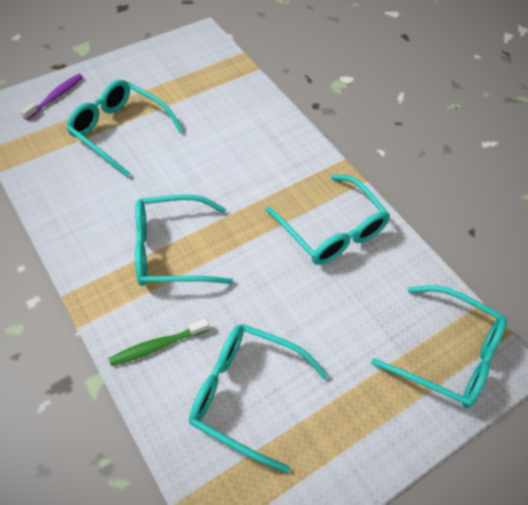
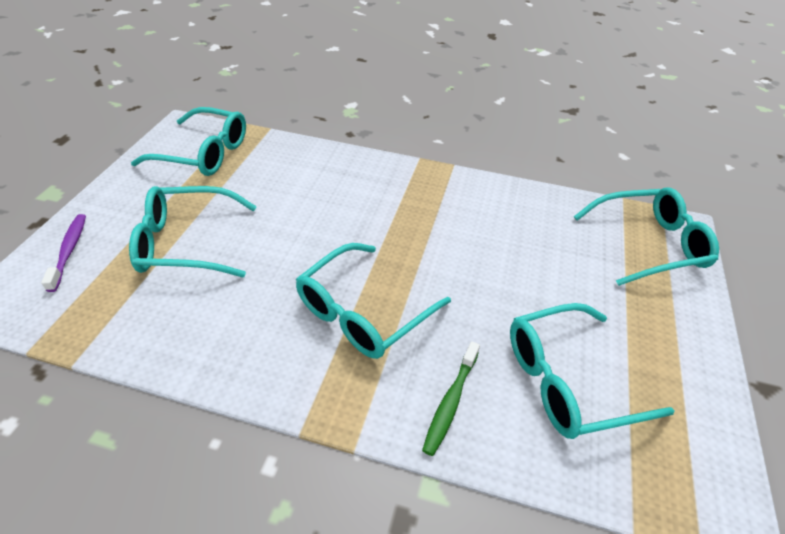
camera: 40 degrees left, 10 degrees down
turquoise glasses [266,174,390,265] -> turquoise glasses moved to [131,107,246,176]

